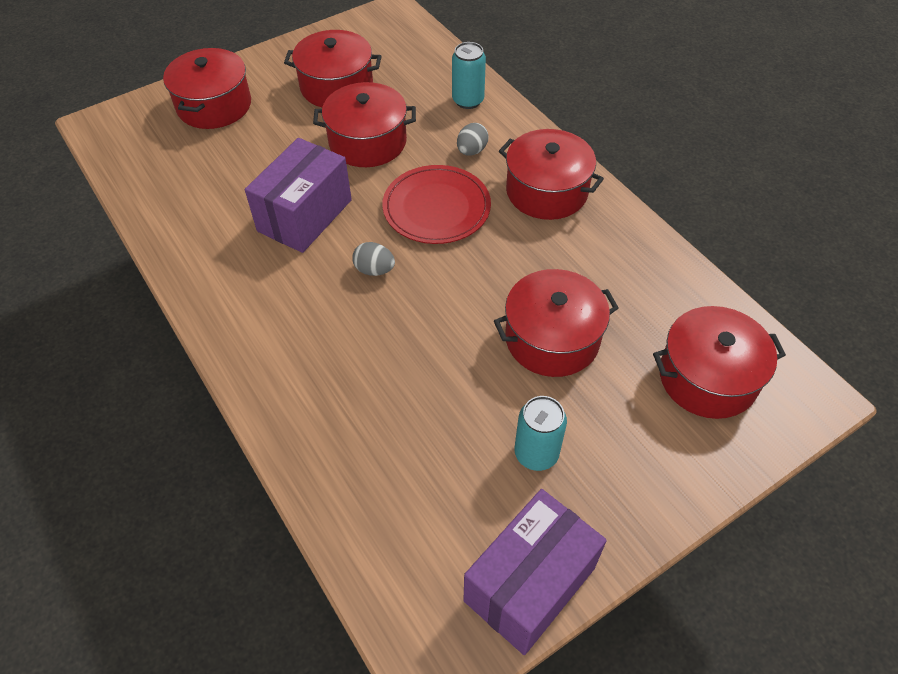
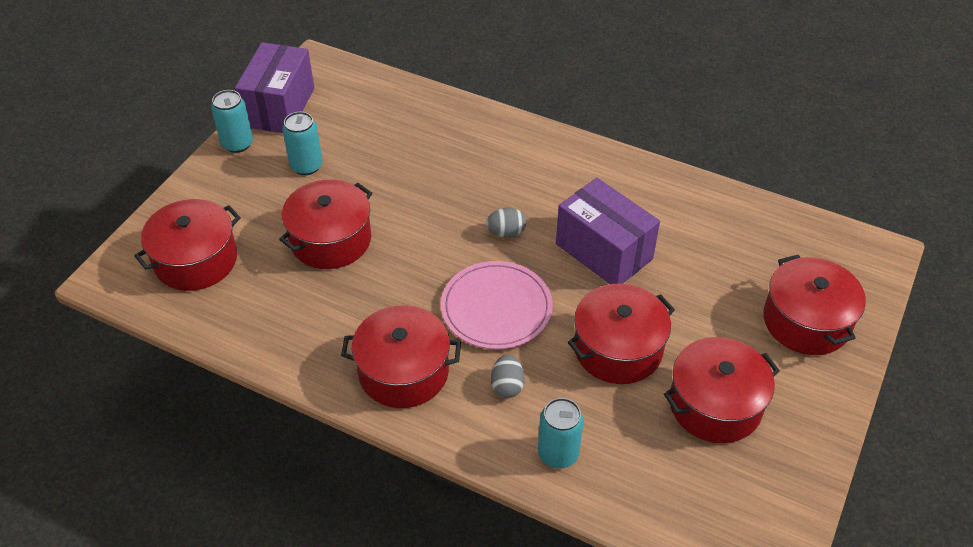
camera: 150 degrees right, 5 degrees down
purple box [245,138,352,253] -> purple box turned 45 degrees counterclockwise [556,178,660,284]
red plate [382,165,491,244] -> pink plate [441,261,553,349]
none -> turquoise can [211,90,253,153]

